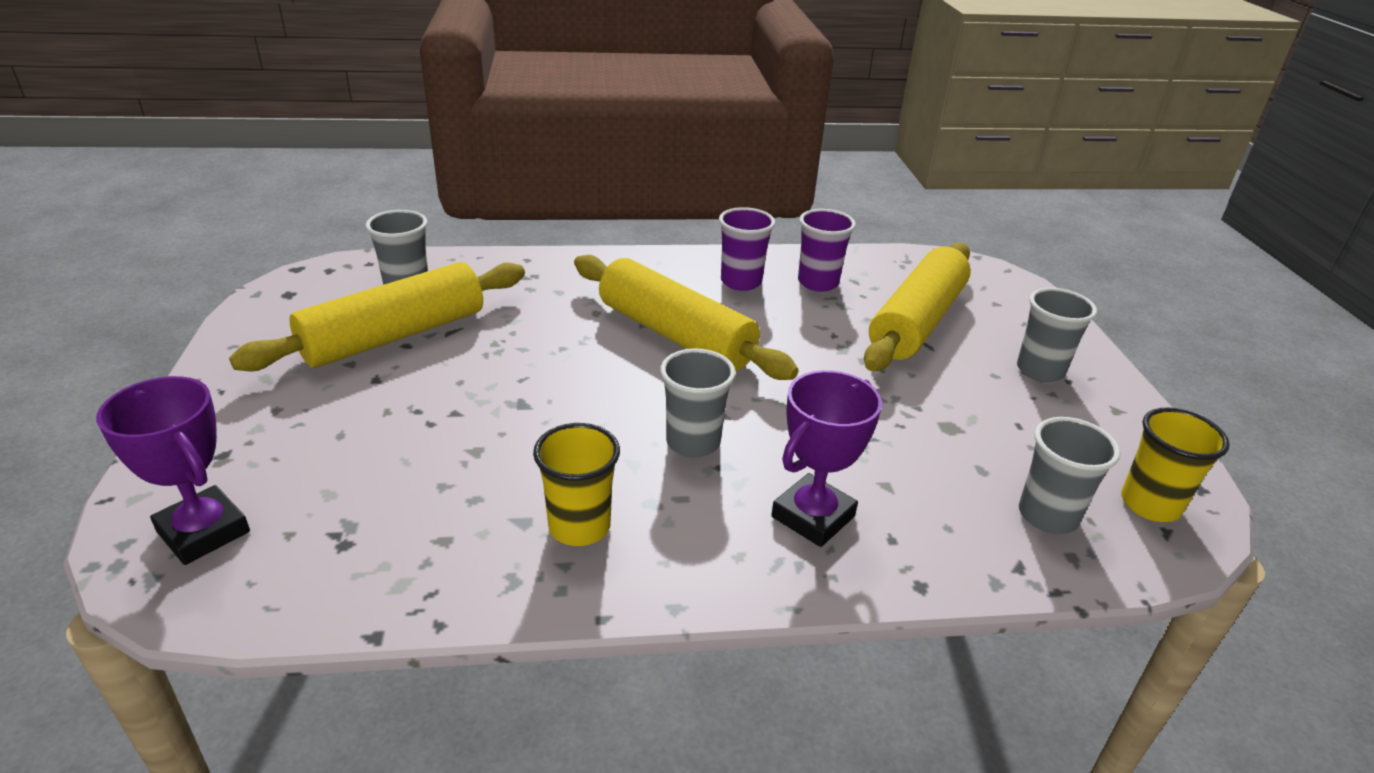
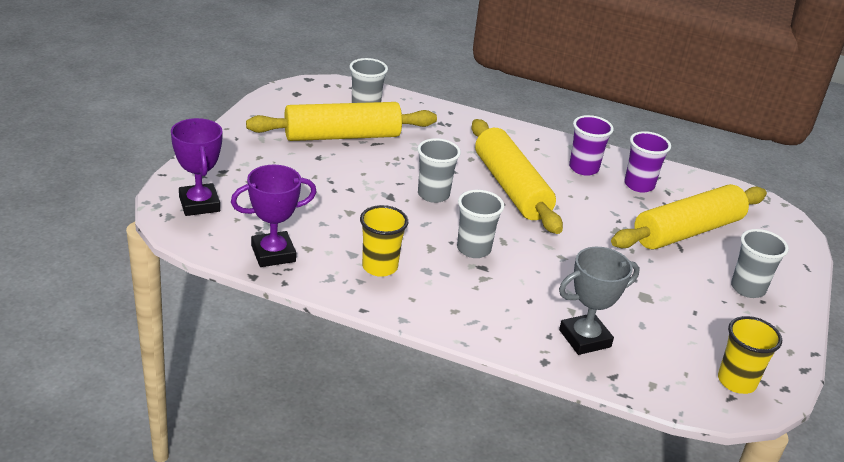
camera: 25 degrees right, 0 degrees up
purple trophy [771,370,882,547] -> purple trophy moved to [231,165,317,267]
grey cup [1019,417,1121,534] -> grey cup moved to [417,138,461,203]
none -> grey trophy [559,247,640,355]

